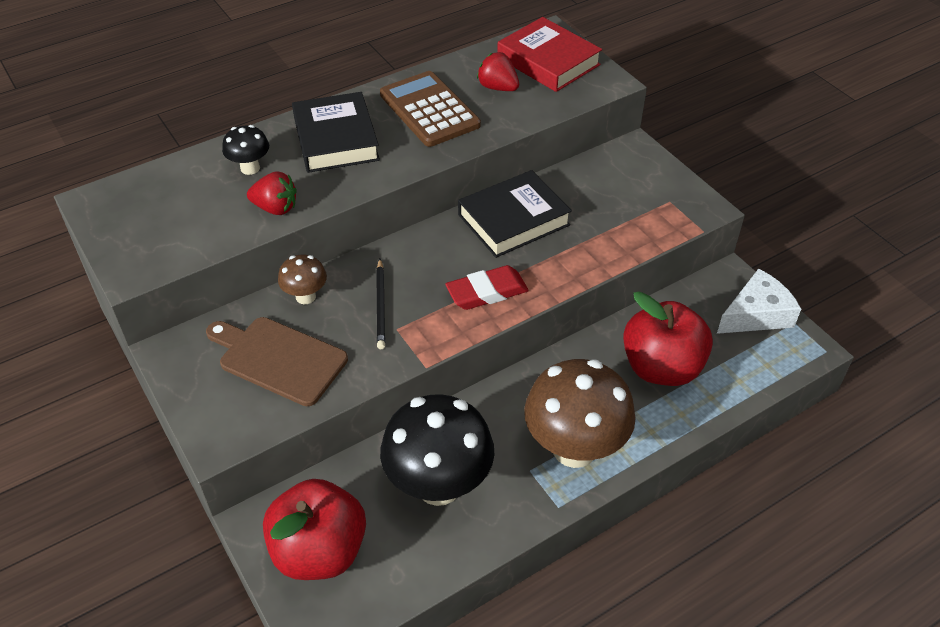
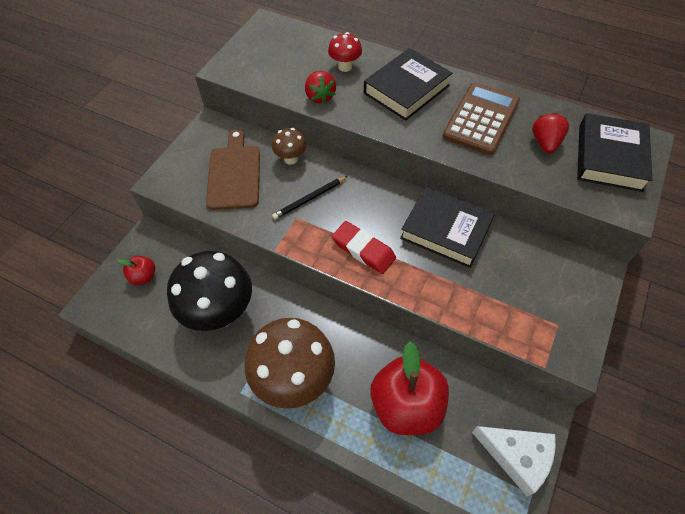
camera: 60 degrees right, 10 degrees up
black mushroom [222,125,269,175] -> red mushroom [328,32,362,72]
red apple [263,479,366,580] -> red apple [117,256,155,285], size x0.46
red book [497,17,602,92] -> black book [577,113,652,192]

